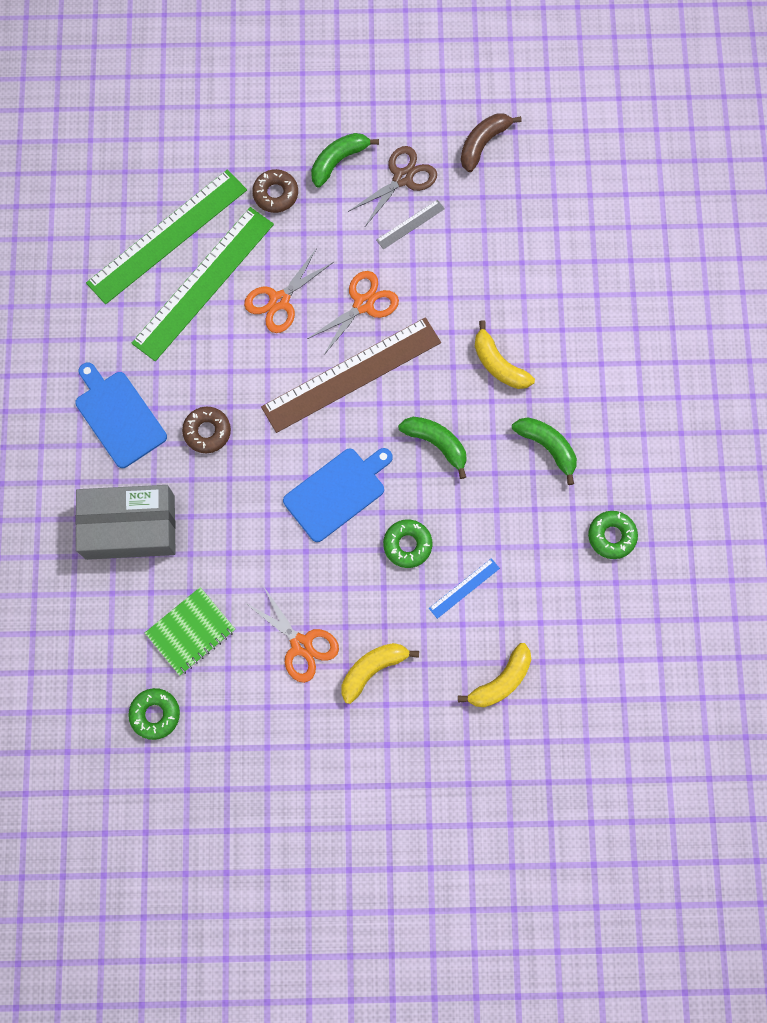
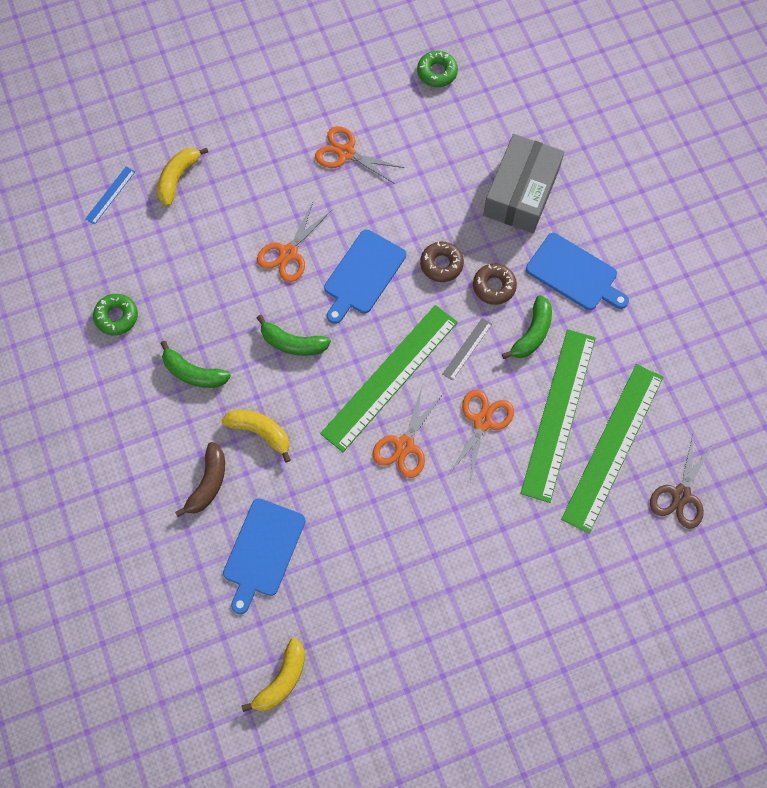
camera: 160 degrees right, 5 degrees down
grey box [75,485,176,560] -> grey box turned 45 degrees counterclockwise [483,134,564,233]
green notebook [145,587,235,676] -> none
brown donut [252,169,298,213] -> brown donut moved to [420,242,464,282]
brown ruler [261,317,441,433] -> green ruler [320,305,458,452]
green banana [311,133,379,187] -> green banana moved to [502,295,552,359]
yellow banana [341,643,419,704] -> yellow banana moved to [242,638,305,712]
brown scissors [348,146,437,226] -> brown scissors moved to [650,432,715,529]
grey ruler [376,200,445,249] -> grey ruler moved to [443,318,492,381]
green donut [383,520,432,568] -> orange scissors [257,202,331,282]
blue ruler [429,558,500,619] -> blue ruler moved to [85,167,135,225]
brown banana [461,113,522,172] -> brown banana moved to [175,442,225,517]
none -> blue cutting board [223,498,306,614]

